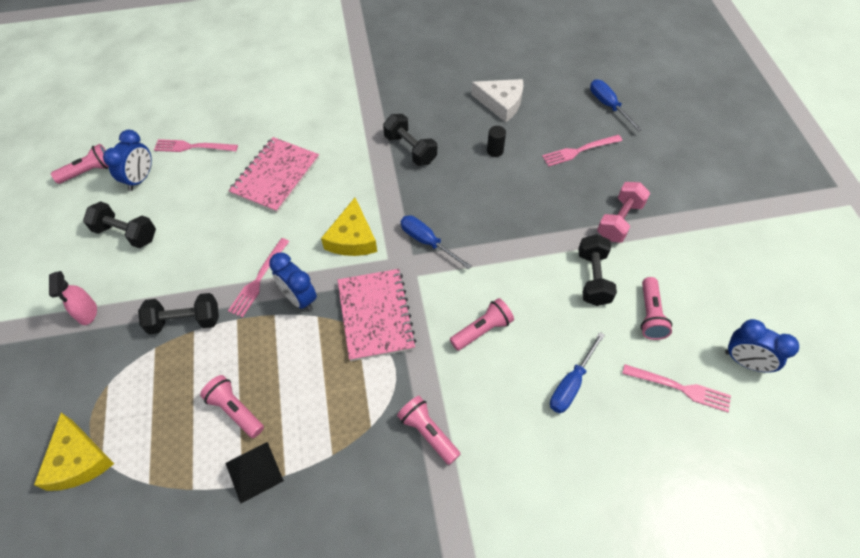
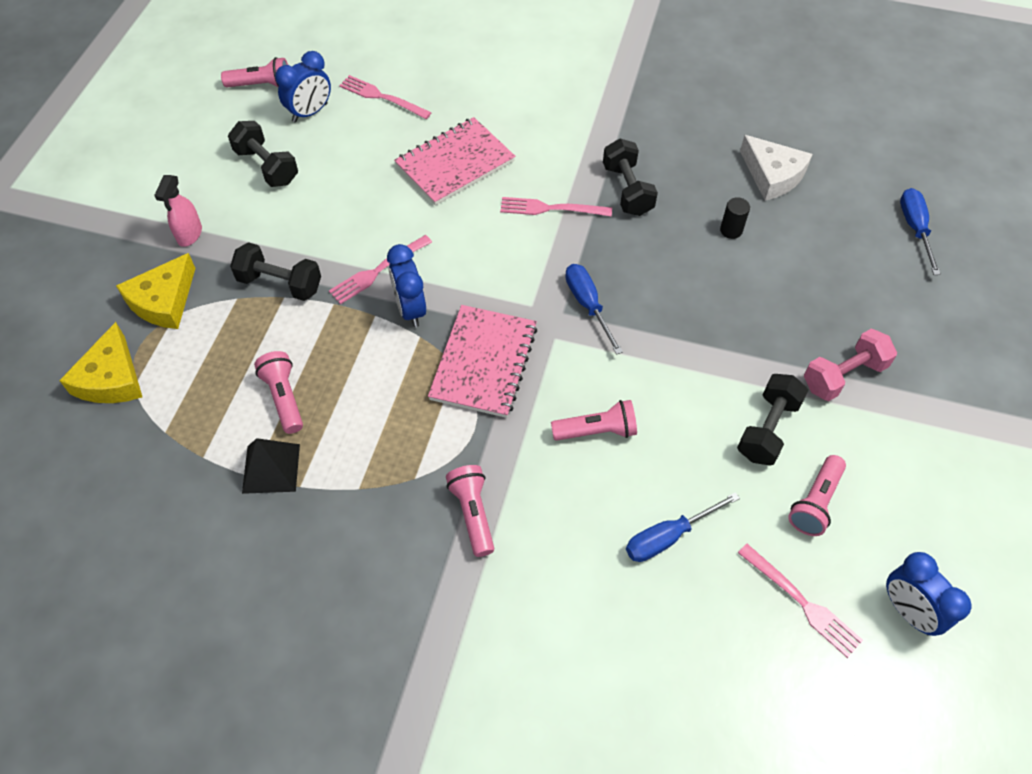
camera: 25 degrees right, 0 degrees up
yellow cheese [321,198,377,256] -> yellow cheese moved to [116,253,196,329]
pink fork [542,135,622,167] -> pink fork moved to [500,197,612,217]

